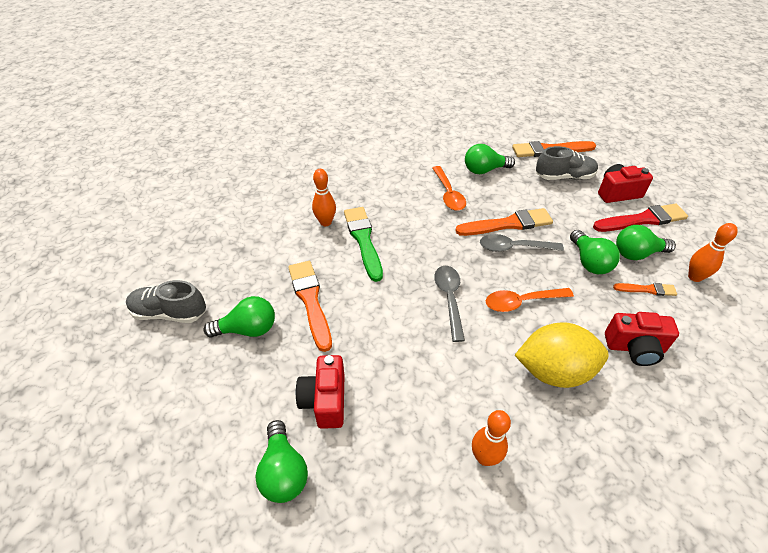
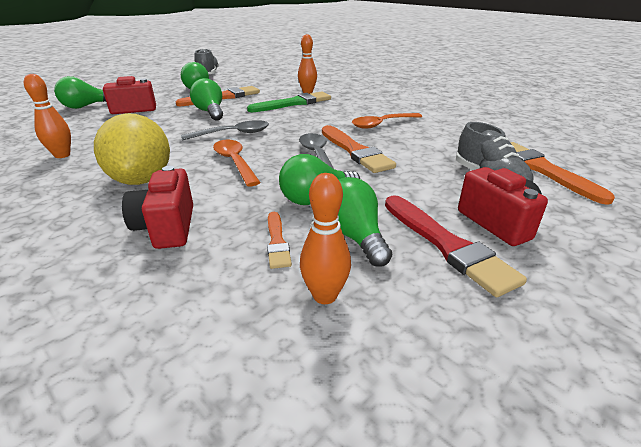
camera: 75 degrees right, 15 degrees down
green light bulb [465,144,515,174] -> green light bulb moved to [190,78,223,121]

